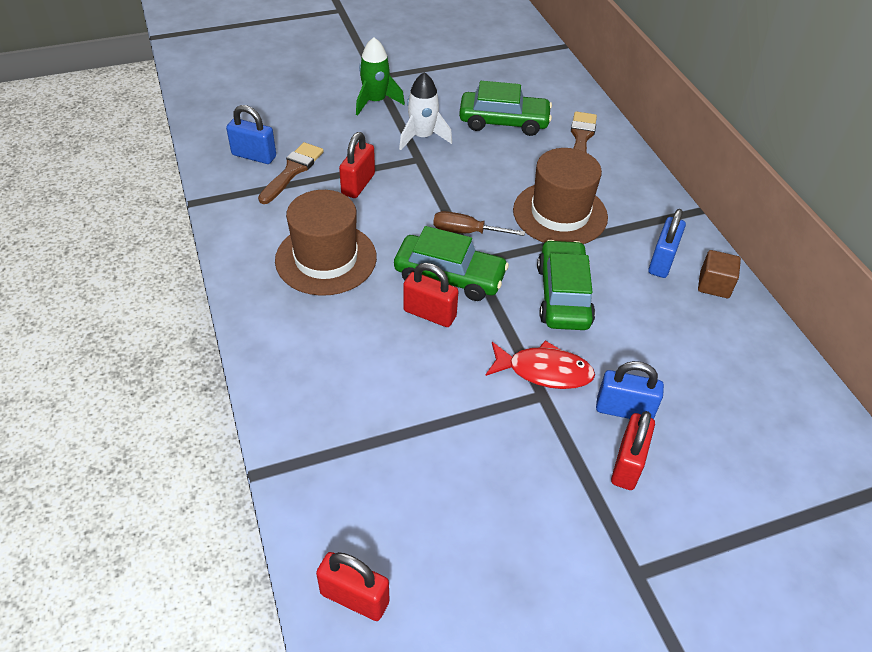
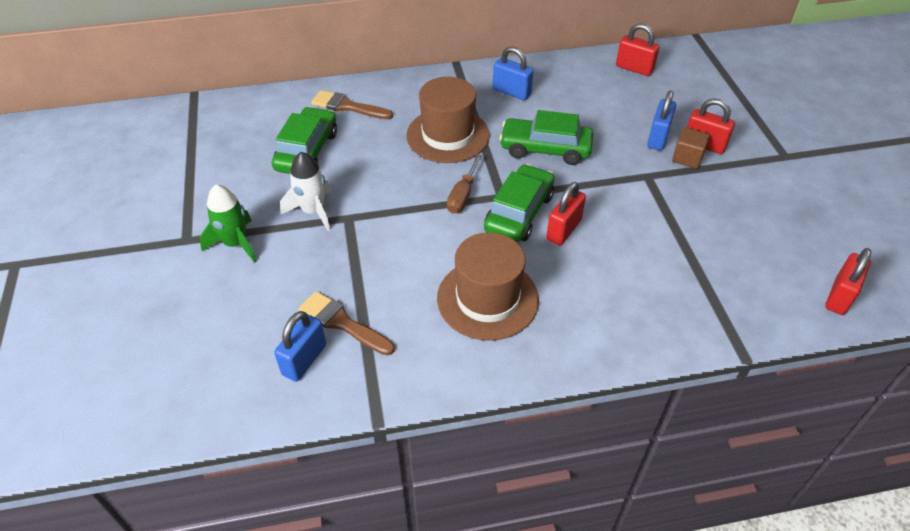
camera: 80 degrees left, 0 degrees up
red padlock [339,132,375,198] -> red padlock moved to [616,23,660,76]
red fish [486,340,595,389] -> none
brown cube [698,250,741,298] -> brown cube moved to [672,127,710,169]

